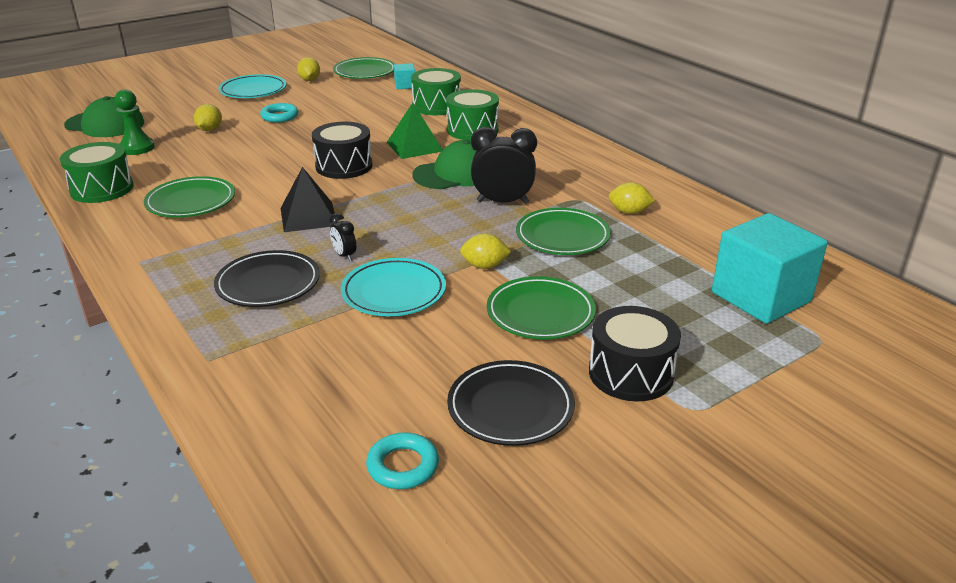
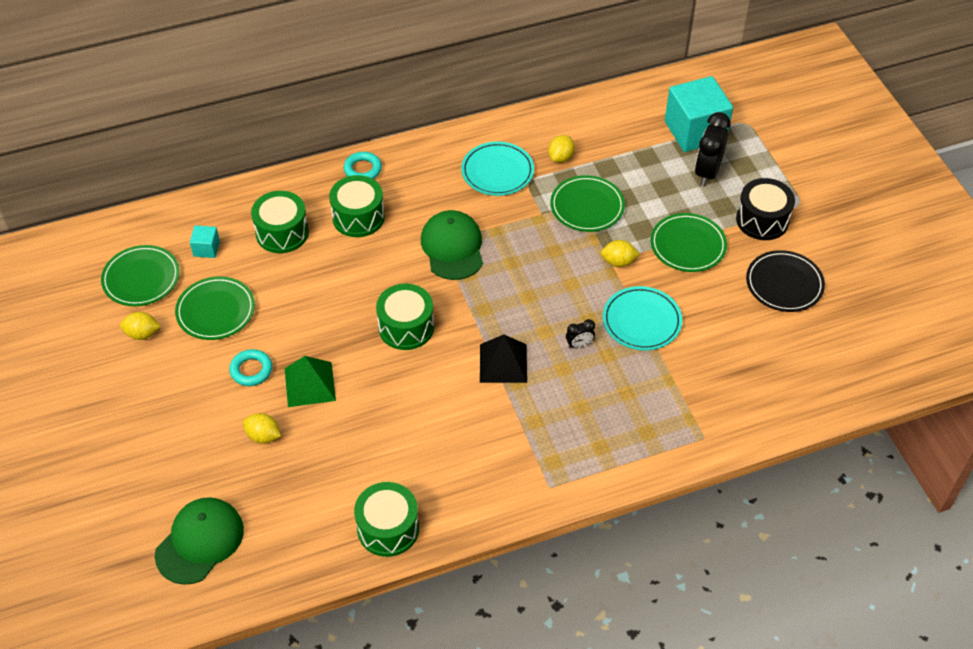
camera: 75 degrees left, 20 degrees up
green pawn [115,89,155,155] -> none
green plate [144,176,235,217] -> green plate moved to [175,276,255,340]
black plate [214,250,320,307] -> none
turquoise plate [218,74,287,98] -> turquoise plate moved to [461,142,534,196]
black drum [312,122,373,179] -> green drum [376,284,434,350]
turquoise ring [366,432,439,489] -> turquoise ring moved to [344,152,382,179]
green pyramid [387,103,443,159] -> green pyramid moved to [285,356,336,407]
yellow lemon [460,233,511,269] -> yellow lemon turned 75 degrees clockwise [601,240,640,267]
black clock [471,127,537,204] -> black clock moved to [695,112,731,187]

